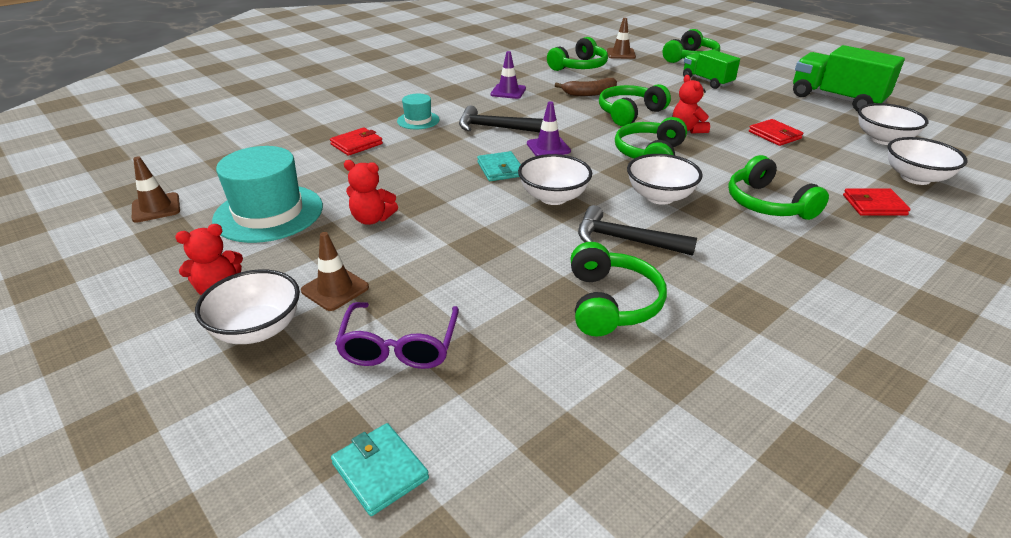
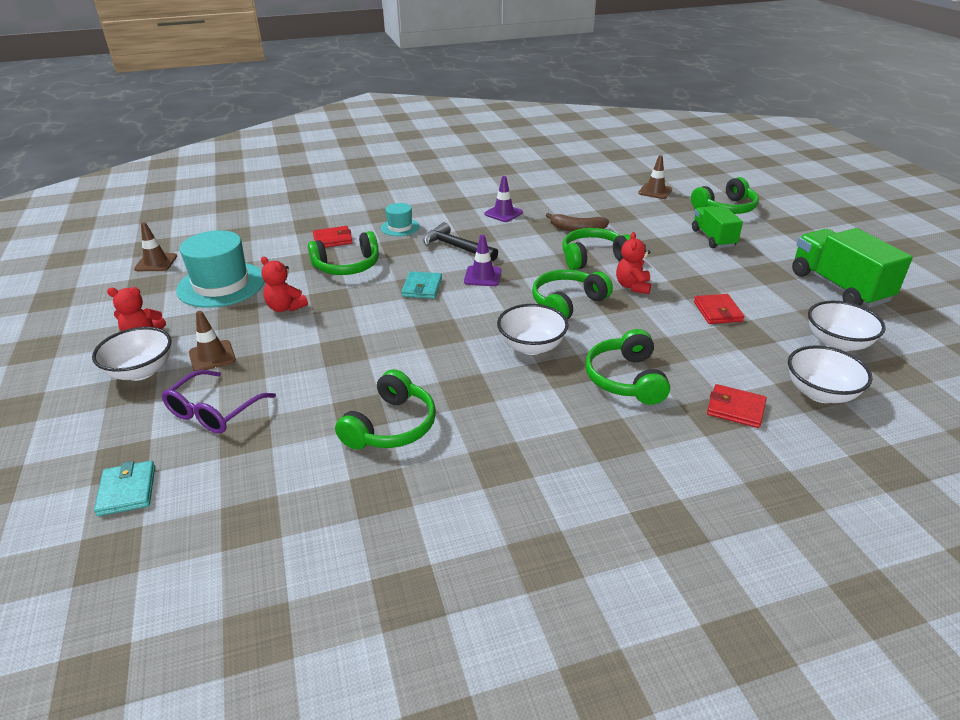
camera: 25 degrees right, 0 degrees up
white bowl [518,154,592,205] -> none
green headphones [547,37,608,71] -> green headphones moved to [308,231,379,275]
black hammer [578,205,697,256] -> none

